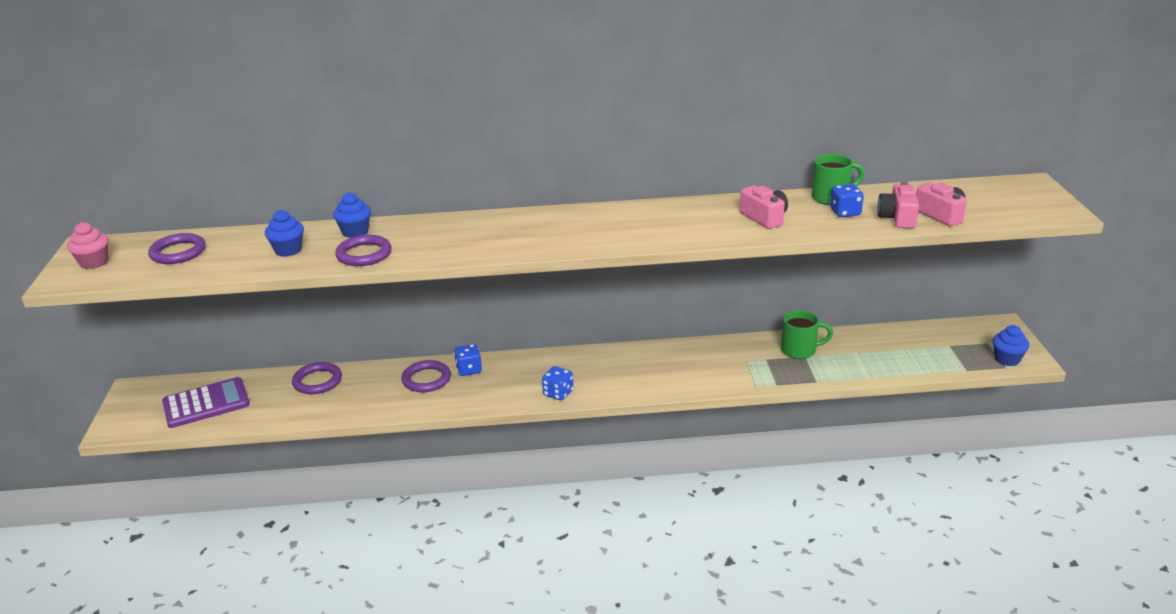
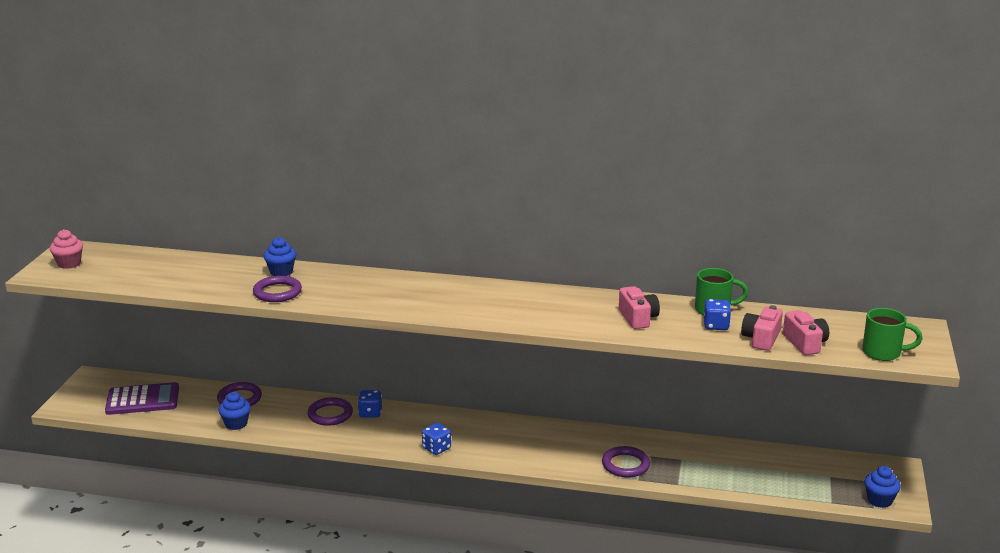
camera: 15 degrees right, 5 degrees down
purple ring [148,233,206,264] -> purple ring moved to [602,446,650,478]
blue cupcake [265,210,304,257] -> blue cupcake moved to [218,392,251,430]
green mug [781,310,833,359] -> green mug moved to [862,308,922,361]

